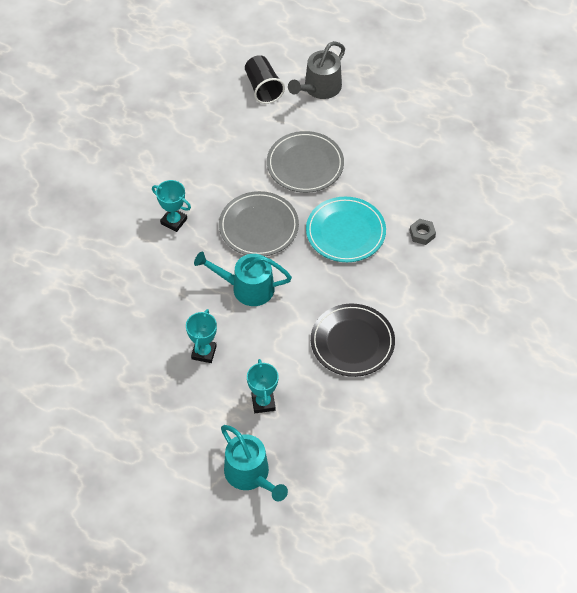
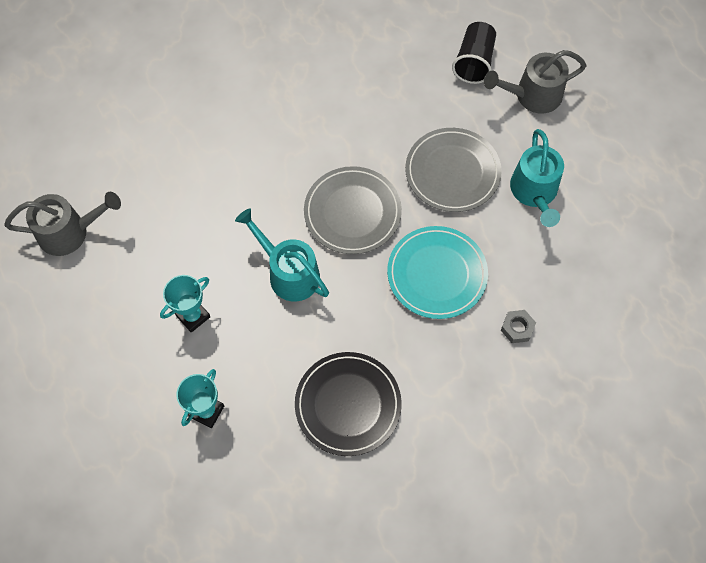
camera: 35 degrees right, 10 degrees up
turquoise trophy [152,180,191,232] -> none
turquoise watering can [221,425,288,502] -> turquoise watering can moved to [510,129,564,227]
none -> grey watering can [4,192,121,256]

